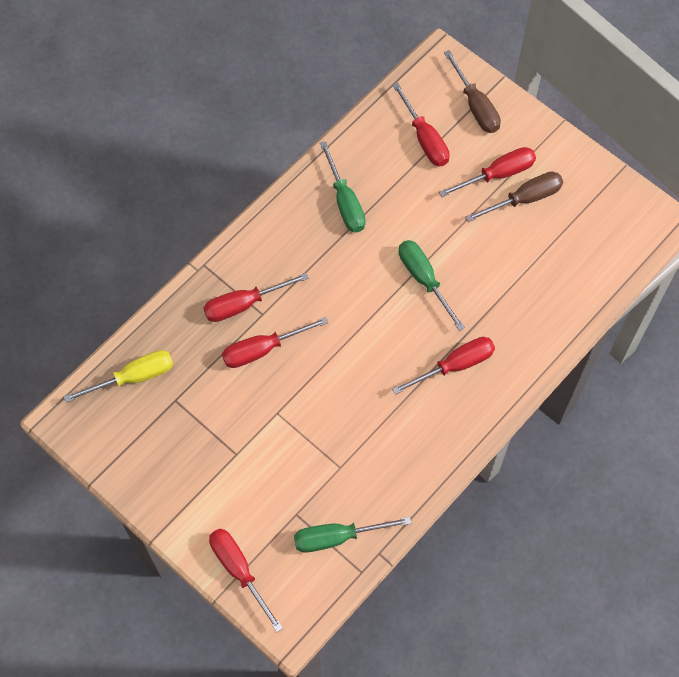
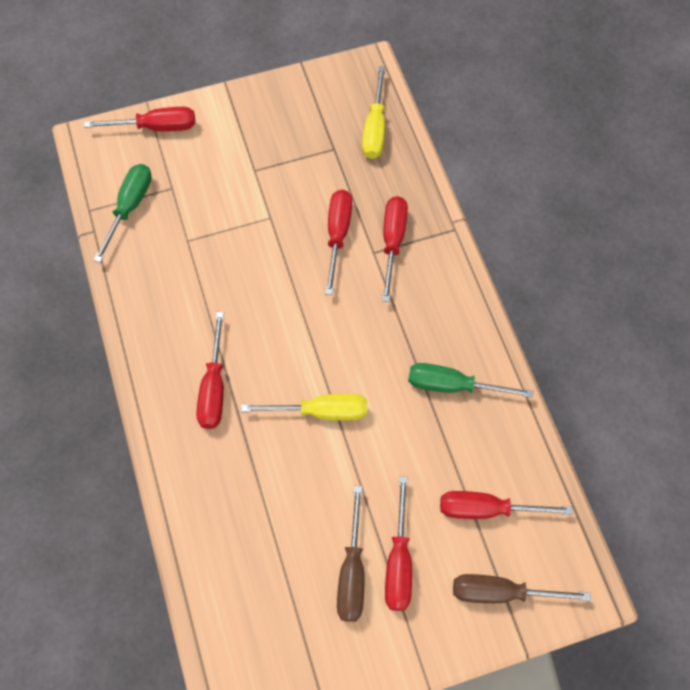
camera: 120 degrees right, 0 degrees up
green screwdriver [399,240,465,331] -> yellow screwdriver [241,394,367,421]

